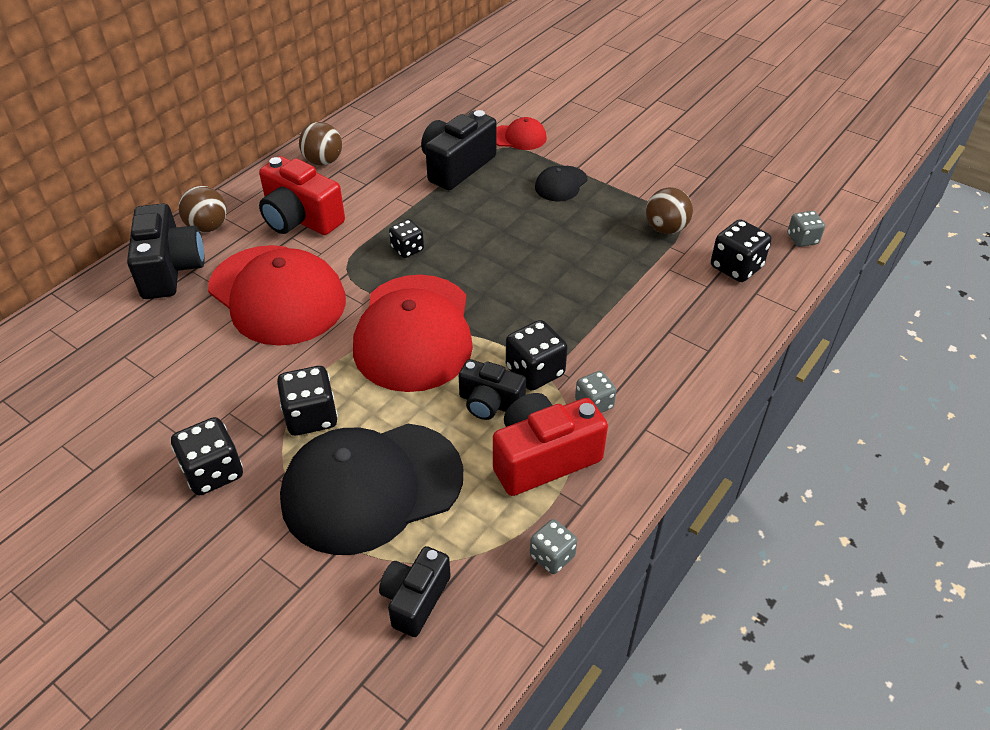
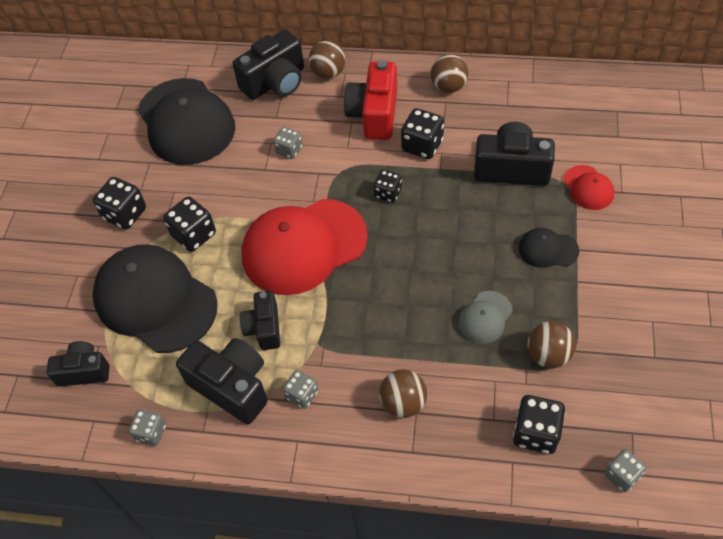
camera: 65 degrees right, 10 degrees up
red cap [208,245,346,346] -> grey dice [273,127,303,159]
red camera [493,393,608,496] -> black camera [176,338,268,424]
black dice [506,320,568,390] -> black dice moved to [401,108,444,159]
none -> black cap [138,78,235,165]
none -> brown ball [379,369,427,418]
none -> grey cap [458,291,512,344]

